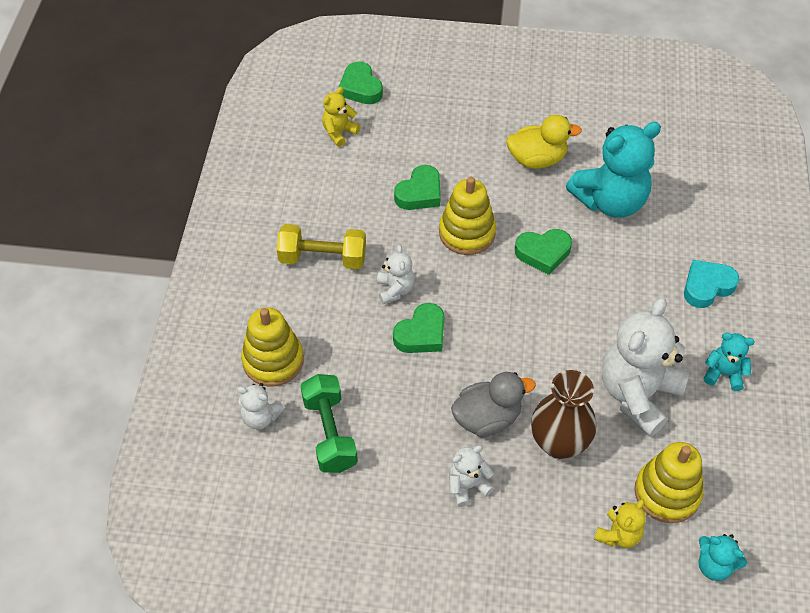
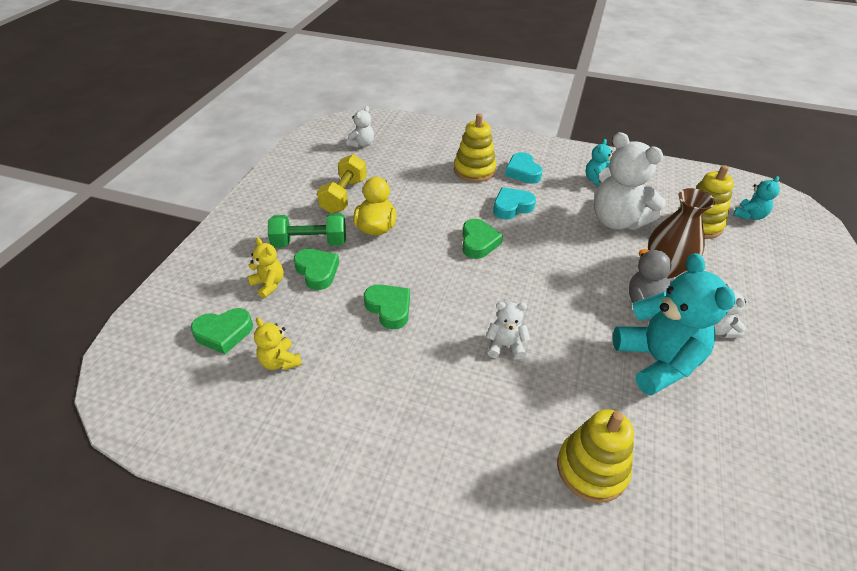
camera: 80 degrees left, 10 degrees down
white teddy bear [237,383,285,429] -> white teddy bear moved to [346,106,374,148]
yellow dumbbell [277,224,366,269] -> yellow dumbbell moved to [317,154,367,214]
green dumbbell [300,374,358,473] -> green dumbbell moved to [268,213,346,248]
green heart [393,303,444,353] -> green heart moved to [294,249,339,290]
yellow stacking toy [439,177,496,255] -> yellow stacking toy moved to [454,114,496,182]
turquoise teddy bear [566,122,661,218] -> turquoise teddy bear moved to [613,253,735,396]
yellow teddy bear [594,499,646,548] -> yellow teddy bear moved to [247,237,284,298]
none -> turquoise heart [493,187,536,220]

